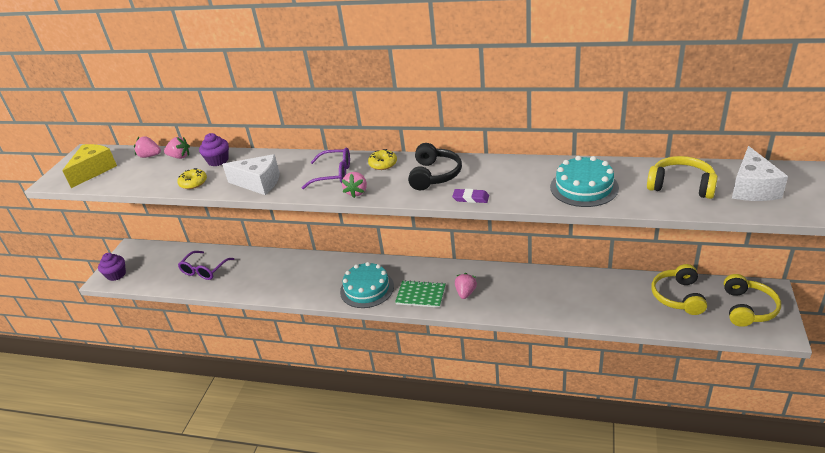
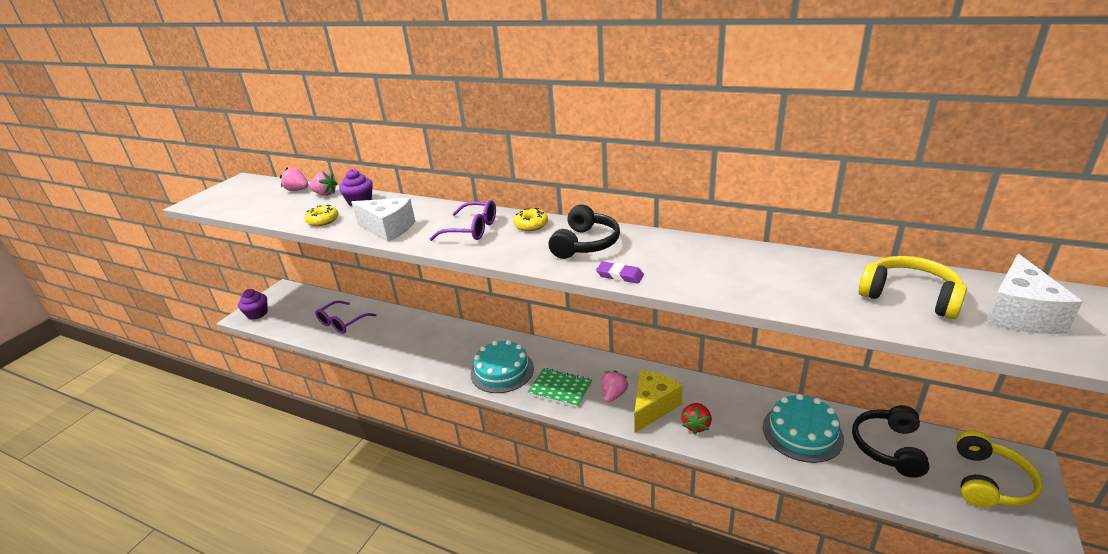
camera: 10 degrees right, 5 degrees down
yellow cheese [62,144,117,188] -> yellow cheese moved to [634,370,683,433]
pink strawberry [342,172,367,198] -> none
turquoise cake [550,156,619,207] -> turquoise cake moved to [763,394,844,463]
yellow headphones [651,264,707,315] -> black headphones [852,405,929,478]
none -> red strawberry [681,403,712,434]

